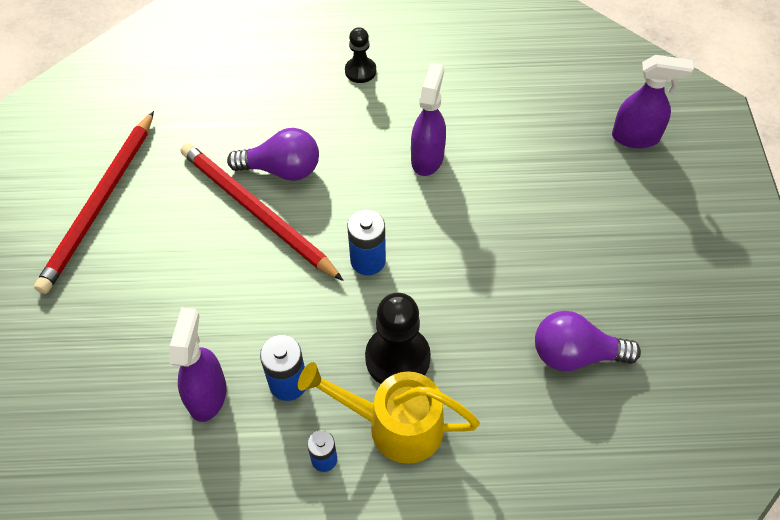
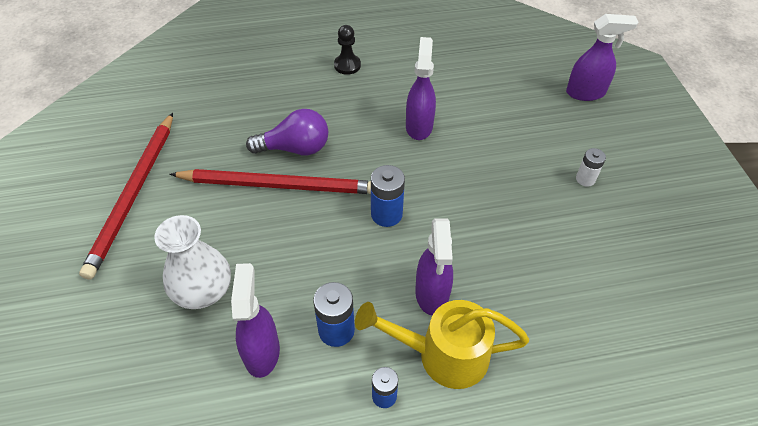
camera: 10 degrees left, 5 degrees down
red pencil [181,143,344,281] -> red pencil turned 150 degrees clockwise [170,169,371,194]
black pawn [365,293,431,384] -> purple spray bottle [415,218,453,315]
purple light bulb [535,311,641,371] -> none
none -> white vase [154,215,231,309]
none -> white battery [576,148,606,187]

